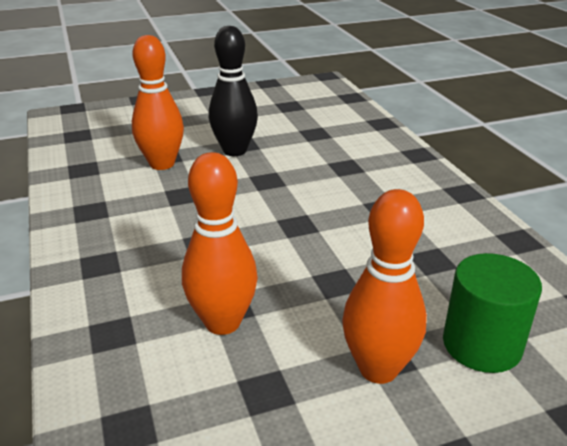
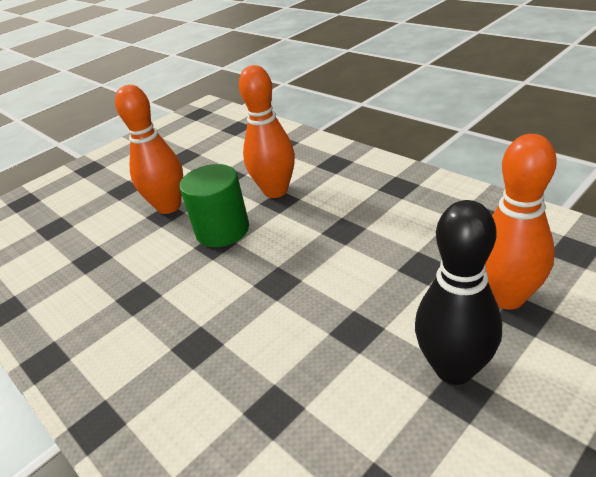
camera: 160 degrees right, 5 degrees up
green cylinder [443,253,542,373] -> green cylinder moved to [179,164,249,247]

